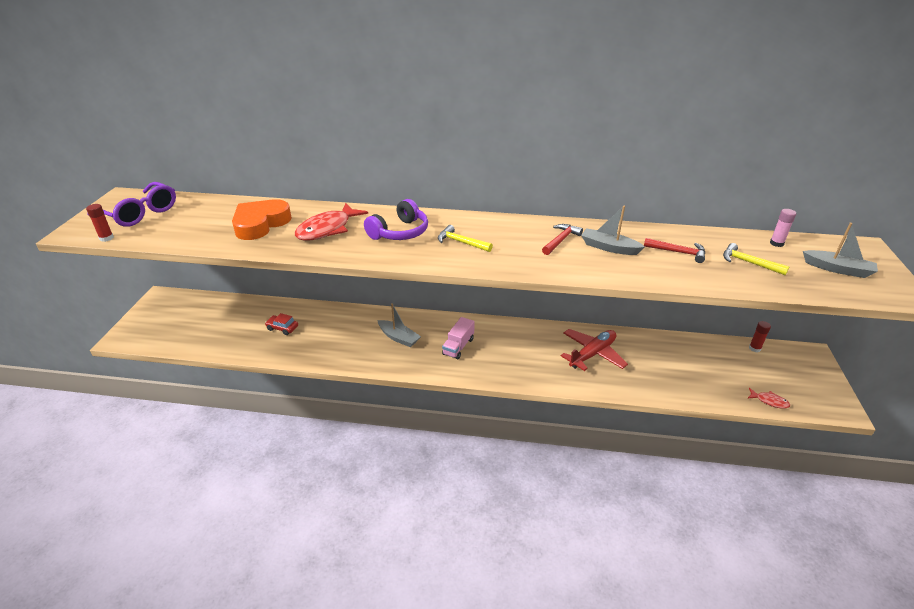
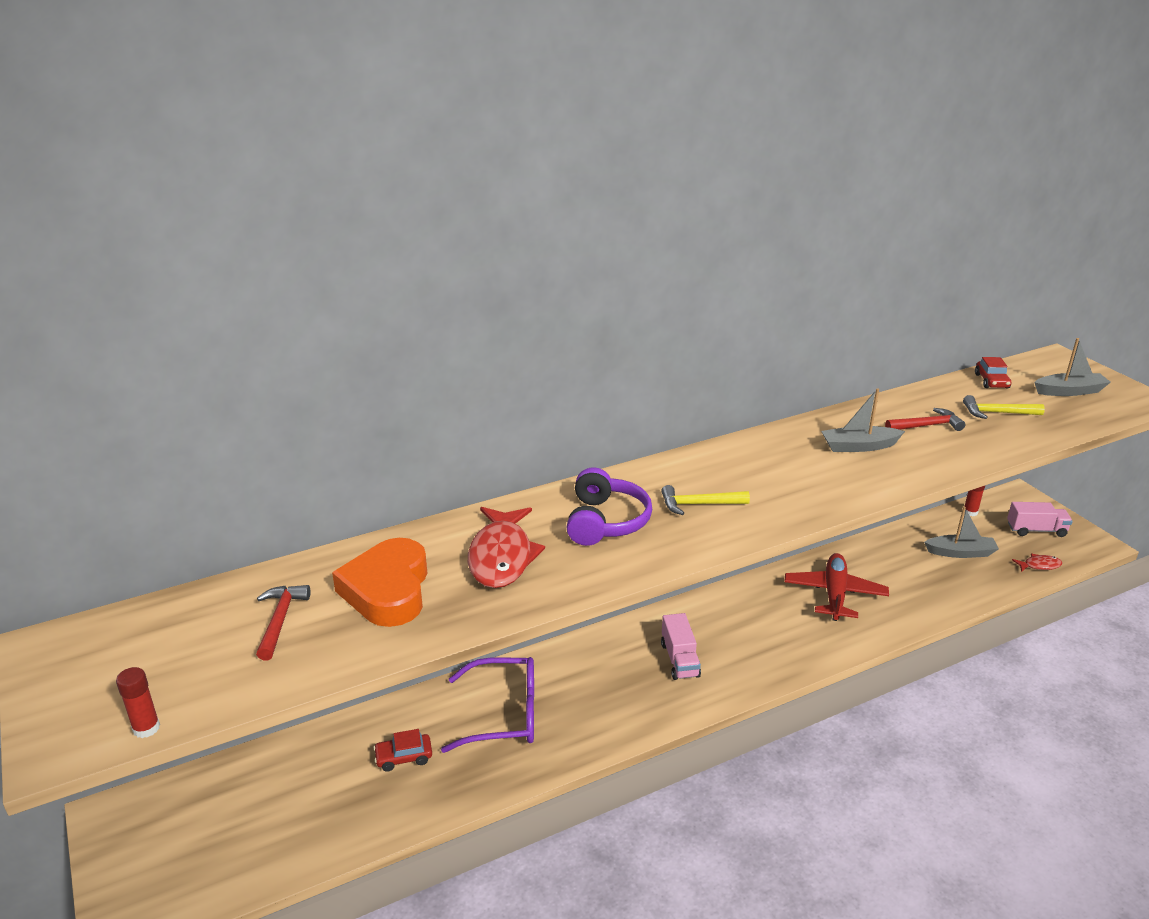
camera: 35 degrees left, 5 degrees down
purple glasses [103,182,176,227] -> purple glasses moved to [441,657,534,753]
grey boat [377,303,421,347] -> grey boat moved to [924,507,999,558]
red hammer [542,224,583,255] -> red hammer moved to [256,585,311,660]
pink glue stick [770,209,796,247] -> red car [975,357,1011,388]
none -> pink truck [1007,502,1073,537]

